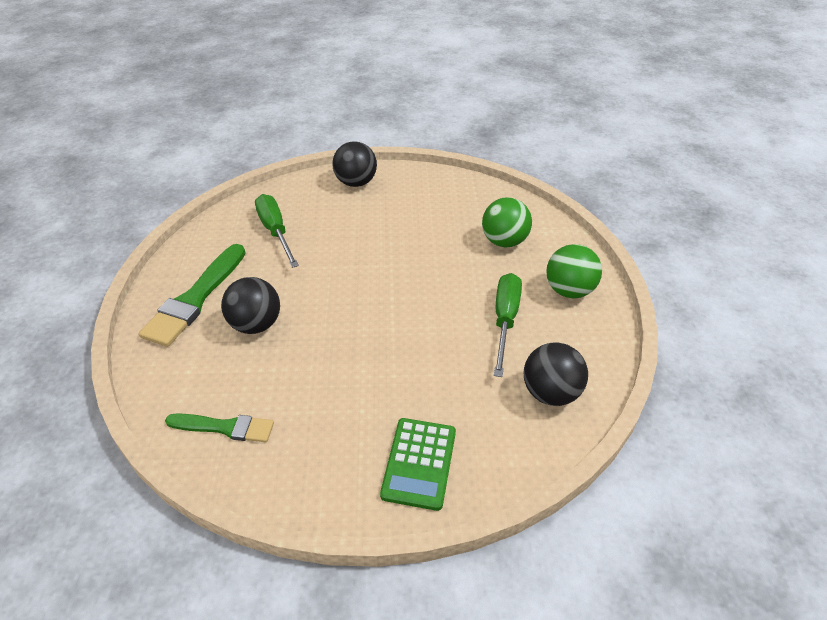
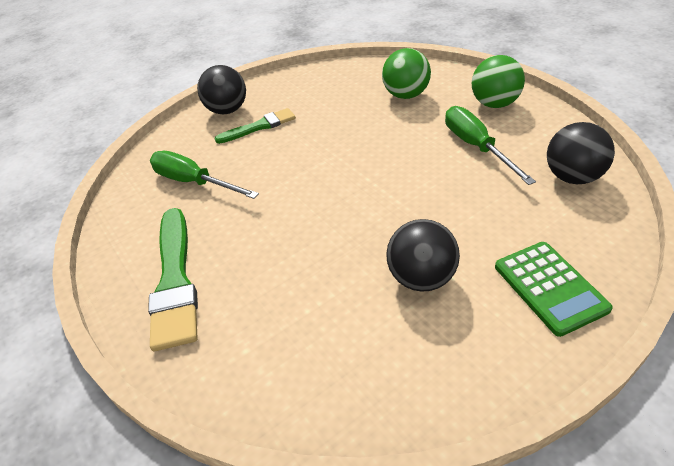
camera: 30 degrees left, 0 degrees up
green brush [165,413,274,442] -> green brush moved to [214,108,296,144]
black ball [221,277,280,334] -> black ball moved to [386,219,460,292]

